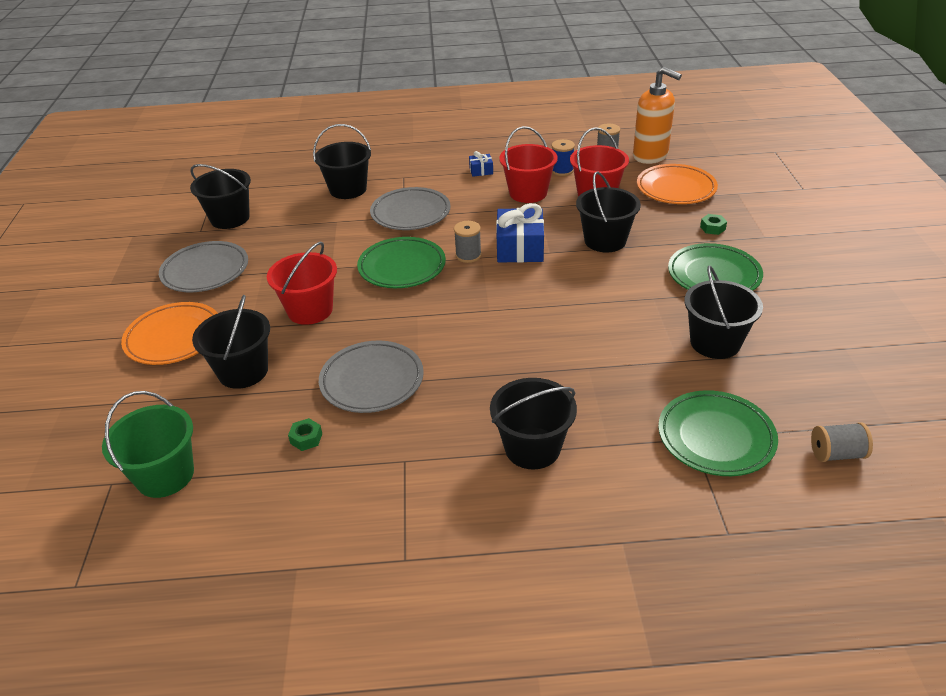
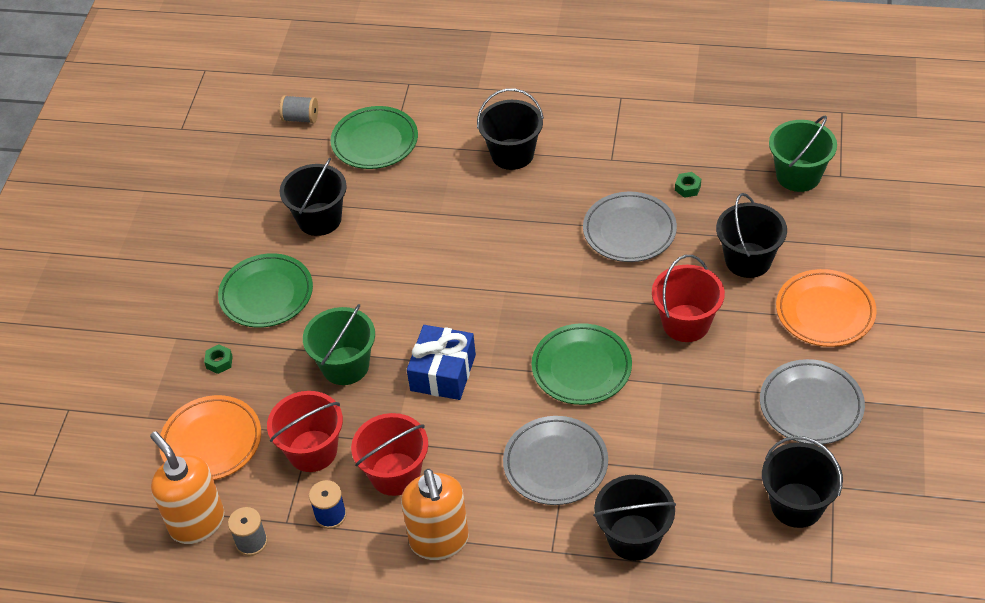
camera: 165 degrees left, 10 degrees up
grey spool [454,221,482,263] -> none
blue gift [469,151,493,177] -> orange soap dispenser [401,469,469,560]
black bucket [576,171,641,252] -> green bucket [303,304,375,385]

